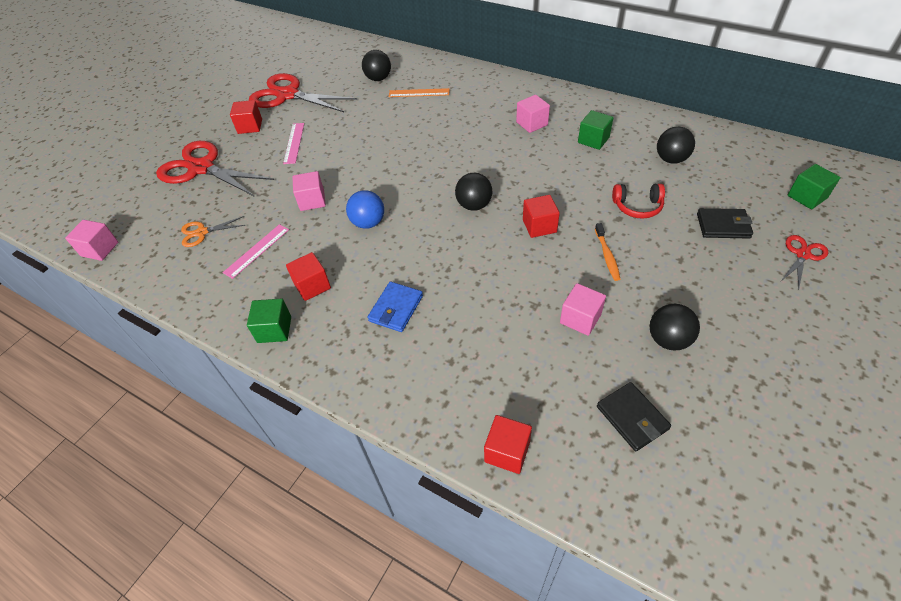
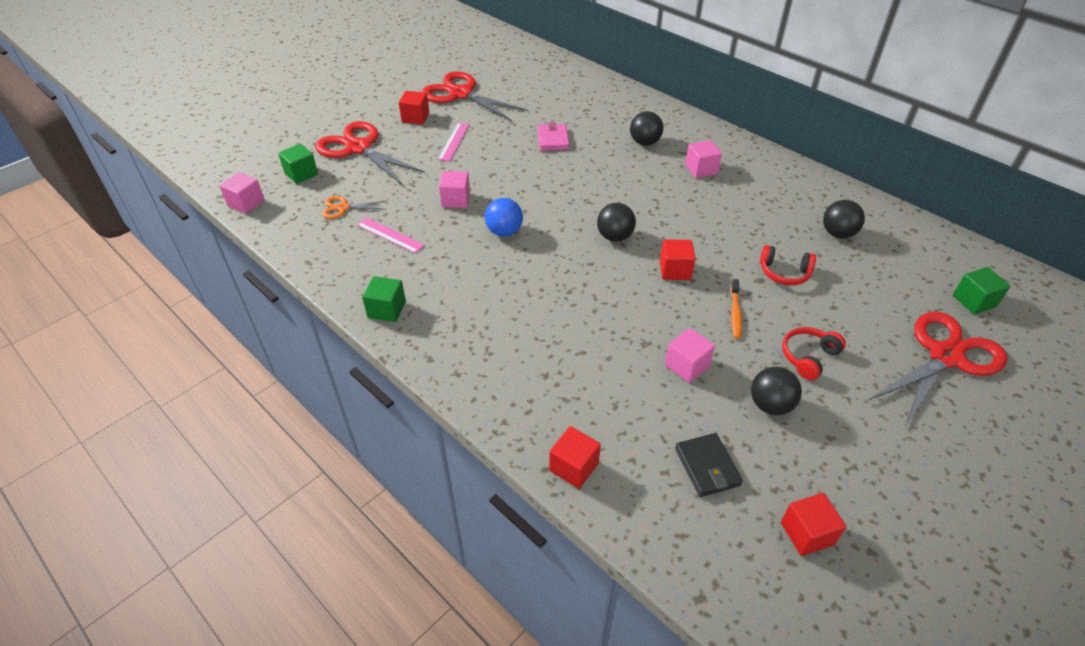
camera: 10 degrees right, 5 degrees down
pink ruler [223,224,289,279] -> pink ruler turned 75 degrees clockwise [357,217,425,253]
red cube [286,252,331,301] -> red cube moved to [781,493,846,556]
black ball [362,50,391,81] -> black ball moved to [630,111,663,146]
blue wallet [367,282,423,332] -> none
orange ruler [389,88,450,97] -> none
green cube [578,110,613,150] -> green cube moved to [278,144,318,184]
black wallet [697,208,753,239] -> none
red scissors [781,235,828,289] -> red scissors [868,312,1008,427], size x2.10
none -> pink wallet [537,122,570,151]
none -> red headphones [782,327,846,380]

